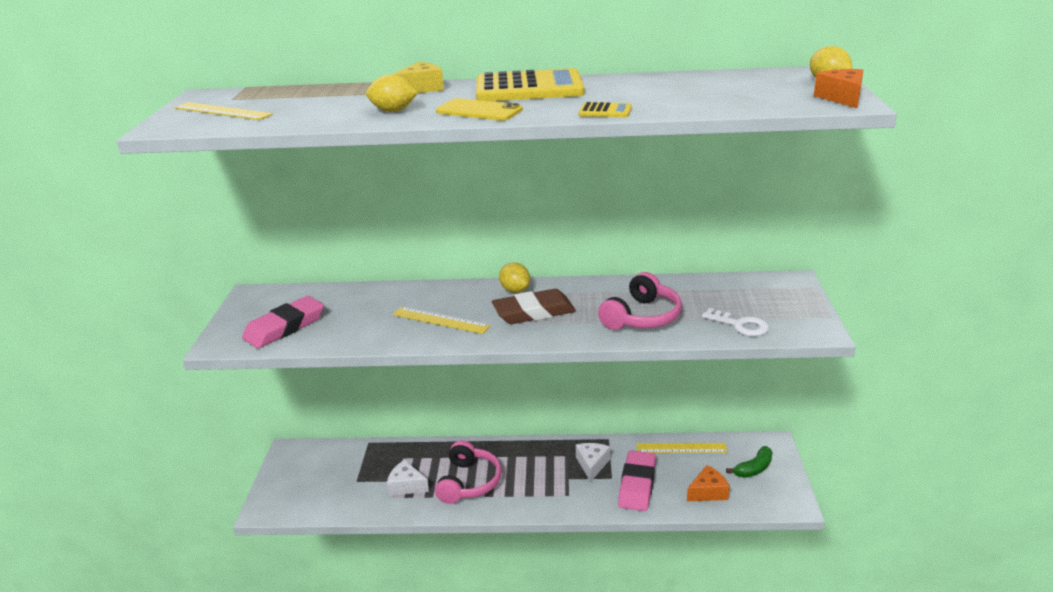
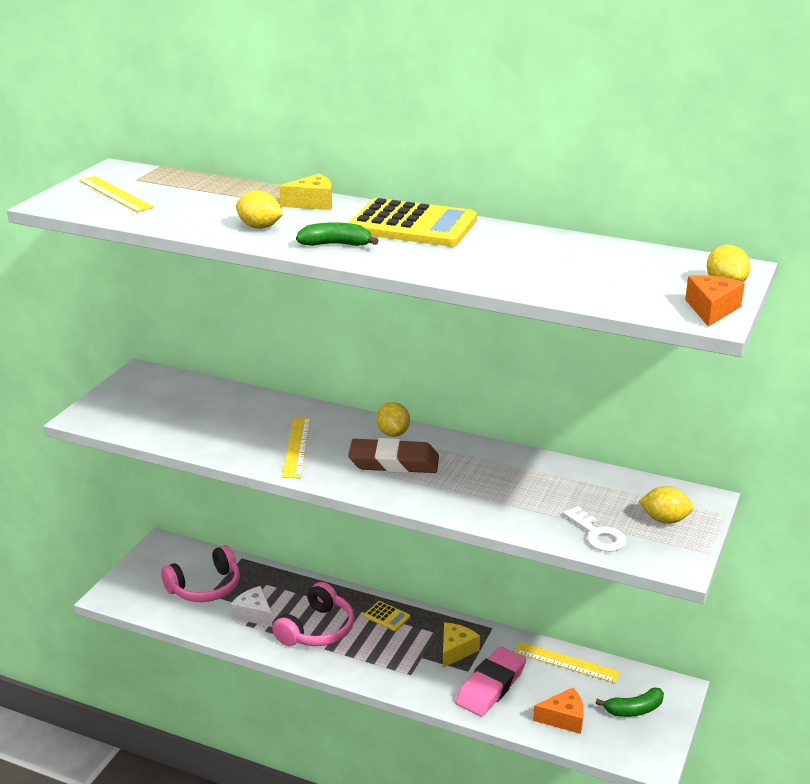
camera: 20 degrees right, 0 degrees up
pink eraser [242,296,324,348] -> none
yellow ruler [393,307,491,334] -> yellow ruler turned 45 degrees clockwise [282,417,311,478]
yellow phone [436,98,523,121] -> green banana [296,222,379,246]
white cheese [576,443,610,482] -> yellow cheese [443,623,480,668]
yellow calculator [579,102,632,117] -> yellow calculator moved to [364,601,410,631]
pink headphones [598,272,682,330] -> pink headphones moved to [161,545,240,602]
none -> yellow lemon [639,486,694,524]

